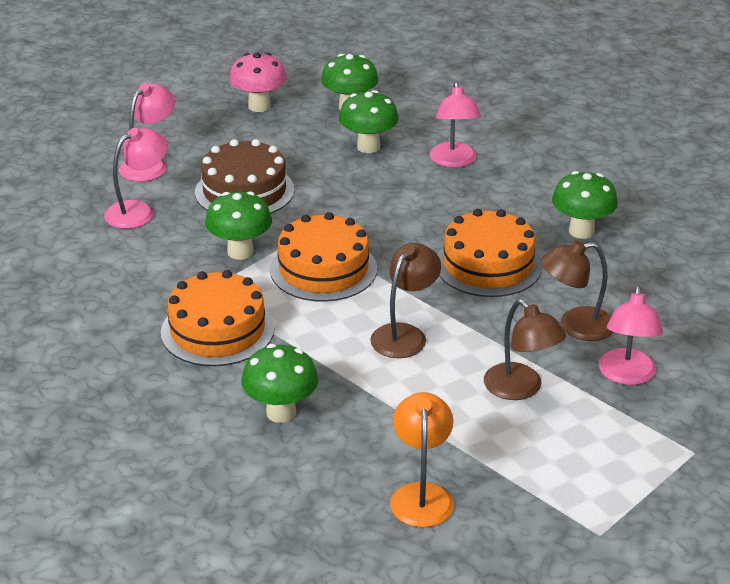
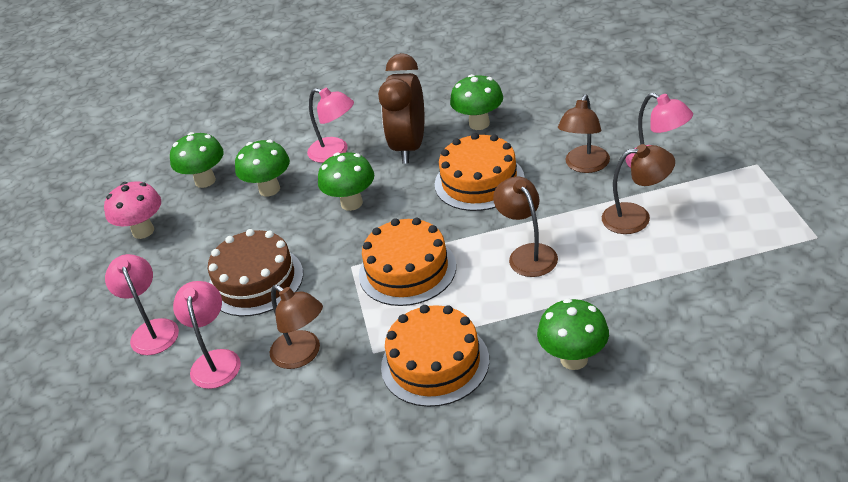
camera: 50 degrees left, 5 degrees up
green mushroom [205,191,272,260] -> green mushroom moved to [318,152,374,211]
orange lamp [390,392,454,528] -> none
none -> brown lamp [270,285,323,369]
none -> brown clock [378,53,424,164]

